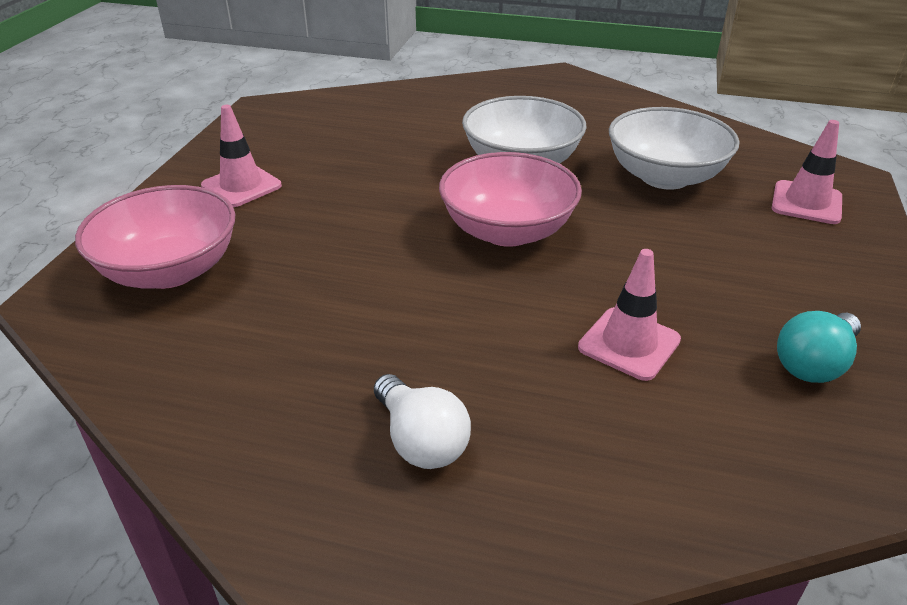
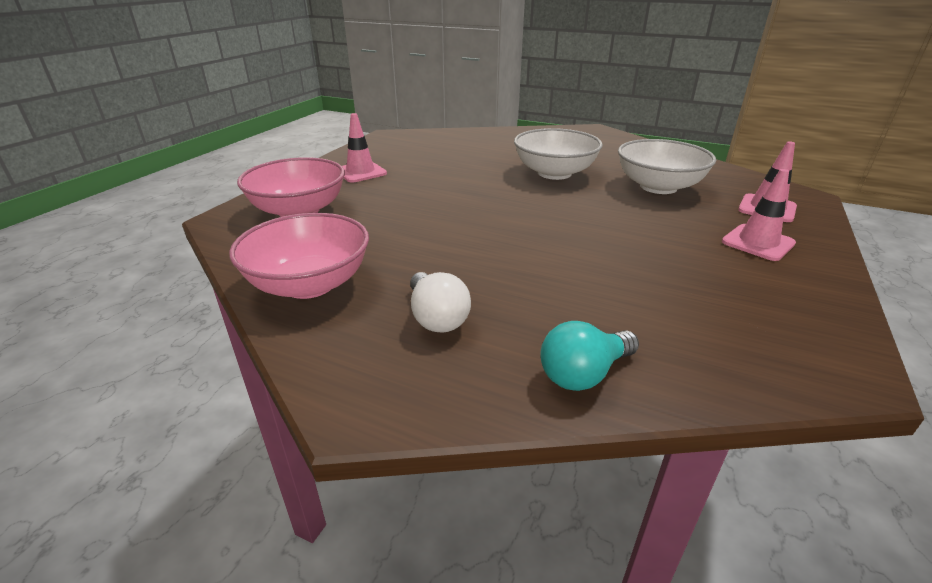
camera: 10 degrees right, 5 degrees down
pink bowl [439,152,582,247] -> pink bowl moved to [229,213,369,299]
pink traffic cone [578,249,681,381] -> pink traffic cone moved to [722,169,796,261]
turquoise light bulb [777,311,861,383] -> turquoise light bulb moved to [540,321,639,391]

